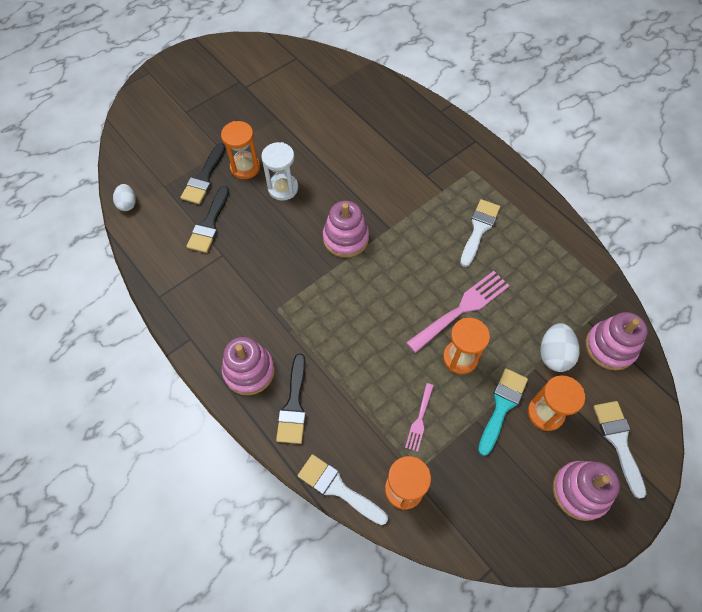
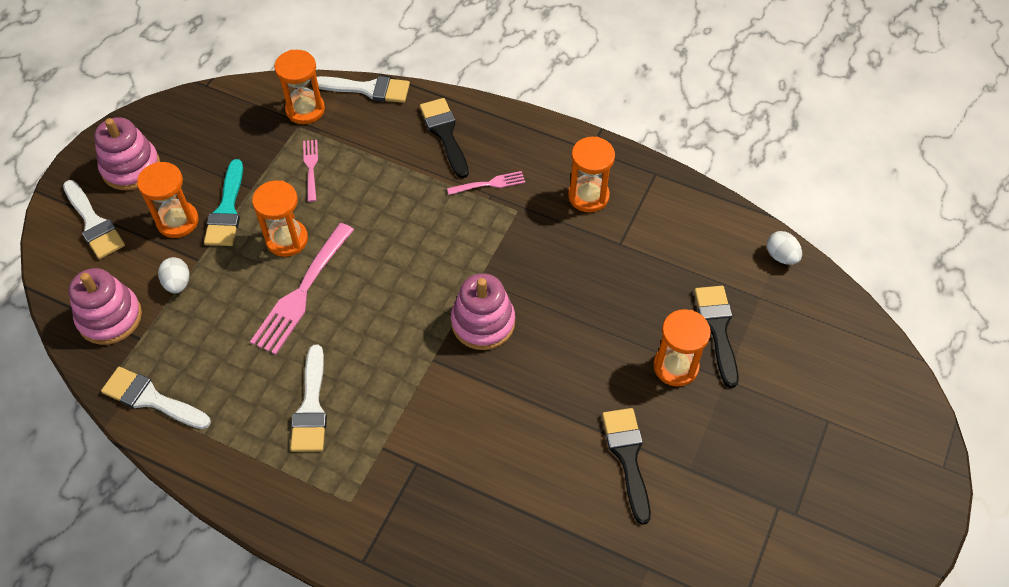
camera: 155 degrees right, 5 degrees down
black brush [187,186,229,253] -> black brush moved to [602,408,651,525]
pink stacking toy [222,337,275,395] -> none
white hourglass [261,142,298,201] -> none
white egg [540,323,580,372] -> white egg [158,257,190,294], size x0.67
none -> white brush [101,367,211,429]
none -> pink fork [447,171,525,195]
none -> orange hourglass [568,136,615,212]

